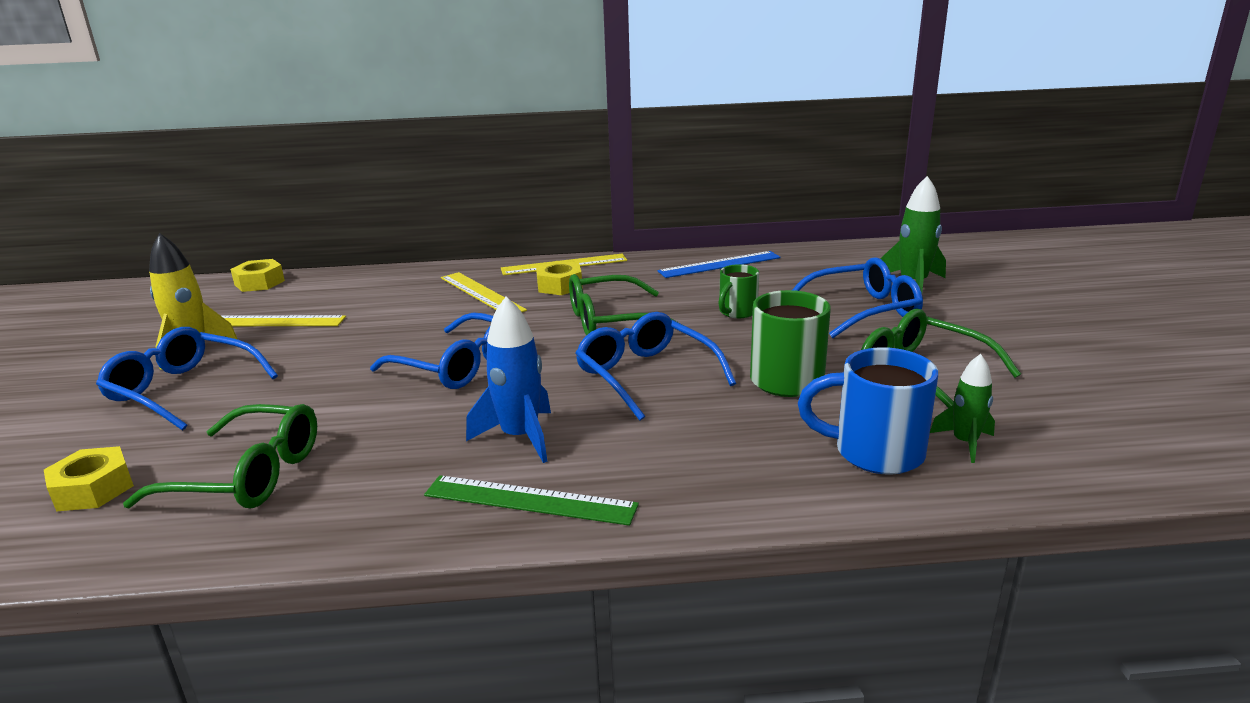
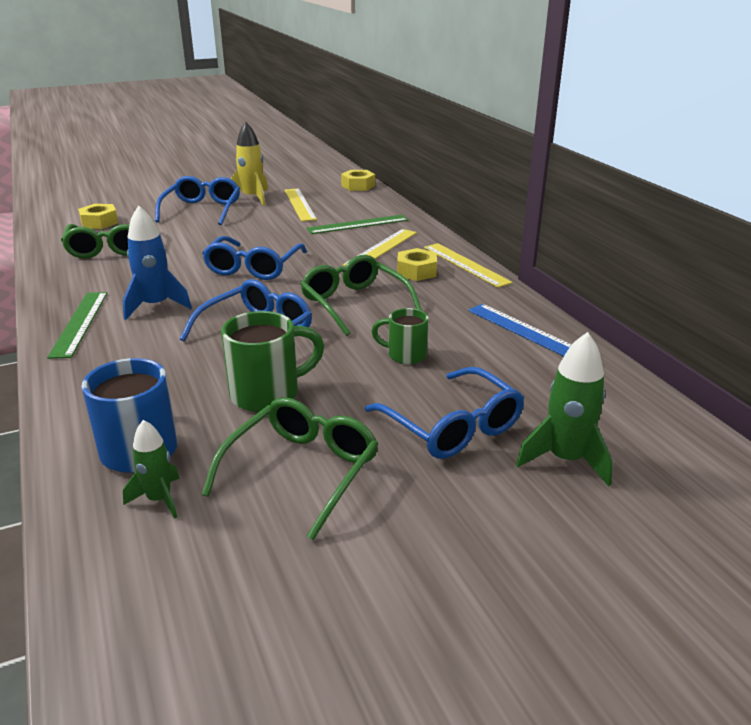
camera: 70 degrees right, 5 degrees up
none -> green ruler [306,215,408,234]

